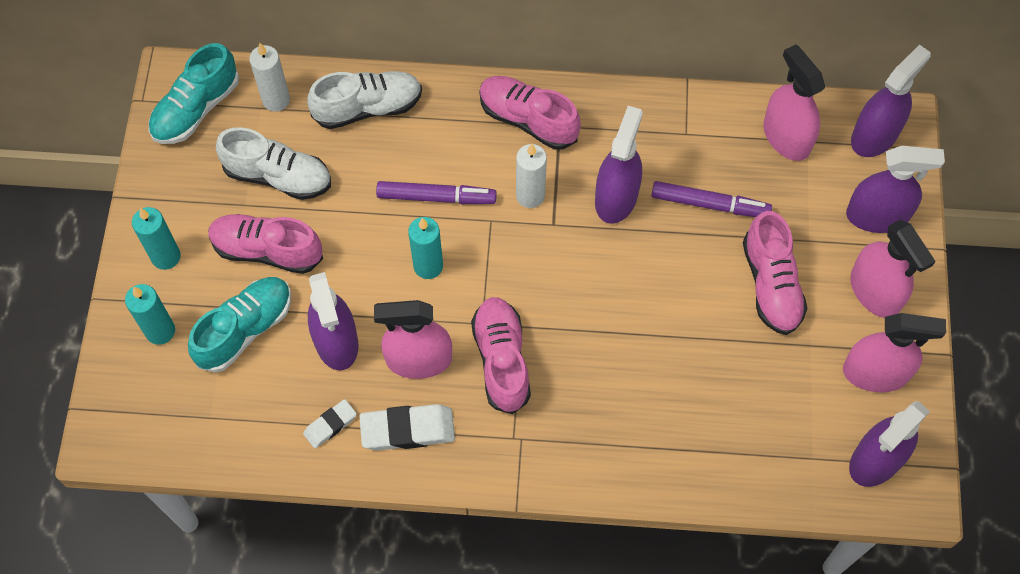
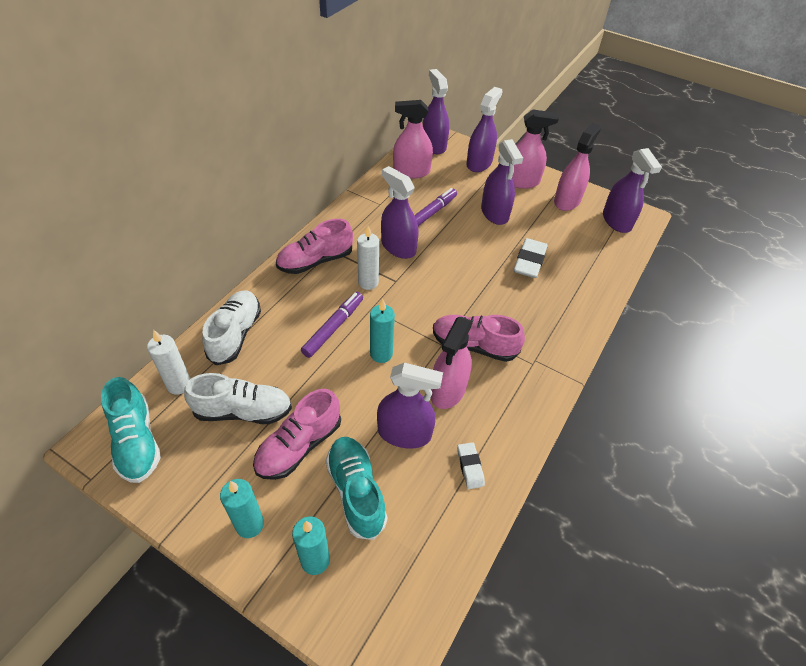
camera: 65 degrees left, 15 degrees down
white shoe [216,127,331,200] -> white shoe turned 45 degrees clockwise [184,373,292,424]
white eraser [359,404,455,451] -> white eraser moved to [514,238,548,278]
pink shoe [743,211,808,335] -> purple spray bottle [481,139,523,225]

